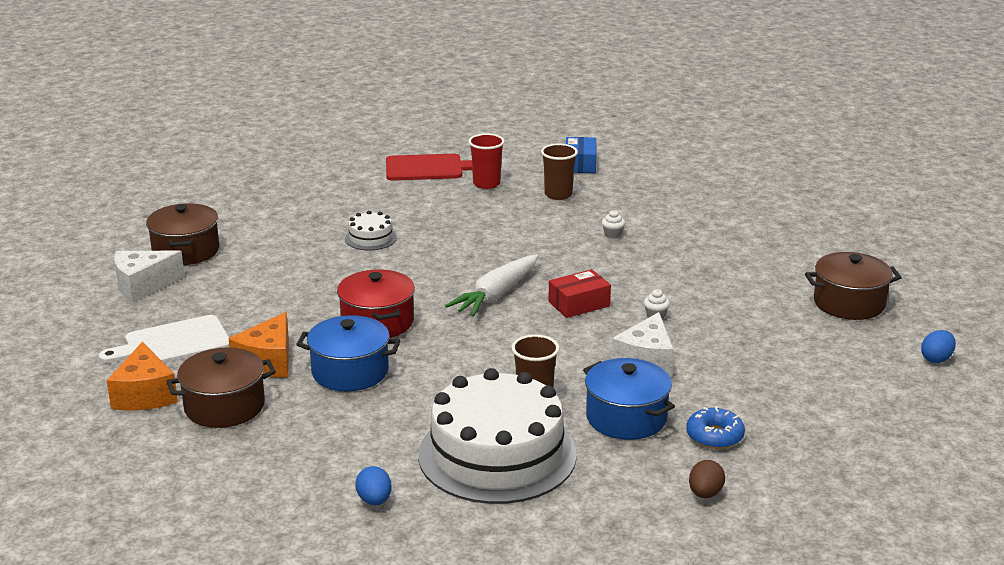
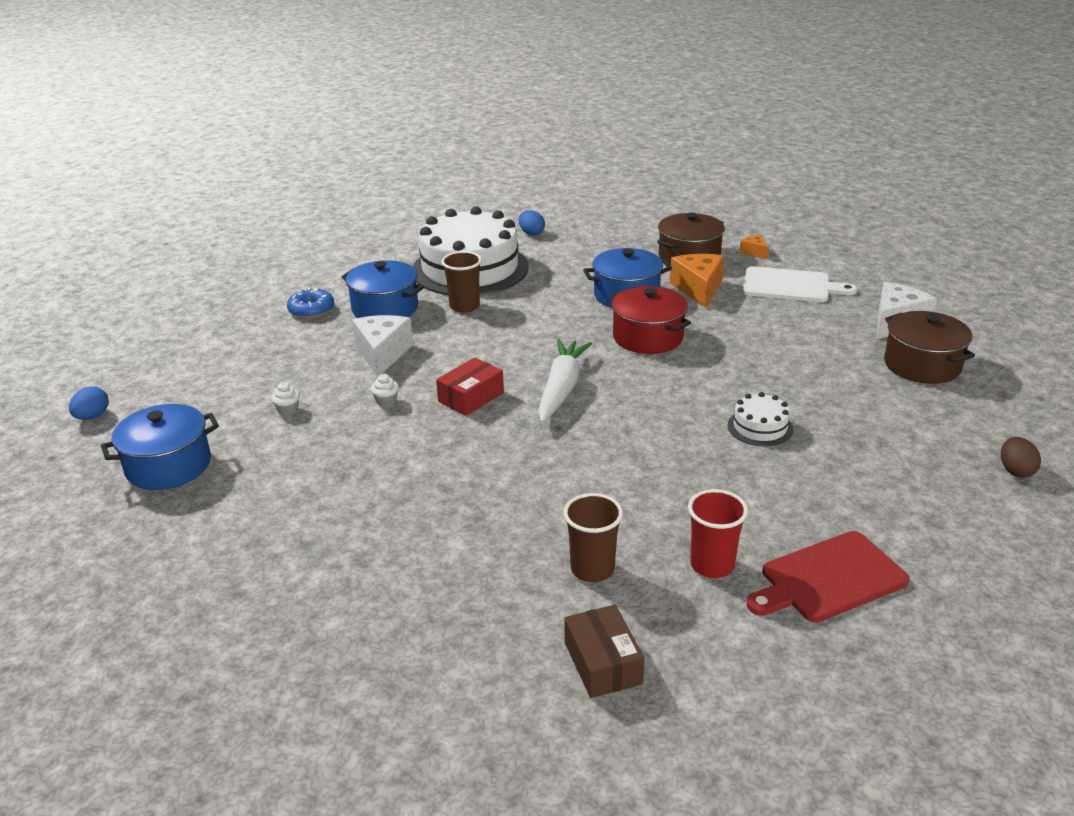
camera: 160 degrees right, 5 degrees up
white cutting board [99,315,229,363] -> white cutting board turned 60 degrees clockwise [743,266,857,302]
orange cheese [107,342,178,410] -> orange cheese [739,234,769,260], size x0.52
blue box [566,137,596,173] -> brown box [564,605,644,698]
white cupcake [602,210,625,238] -> white cupcake moved to [271,382,300,416]
brown egg [689,460,725,498] -> brown egg moved to [1001,437,1041,478]
brown pot [805,252,902,320] -> blue pot [101,404,219,490]

